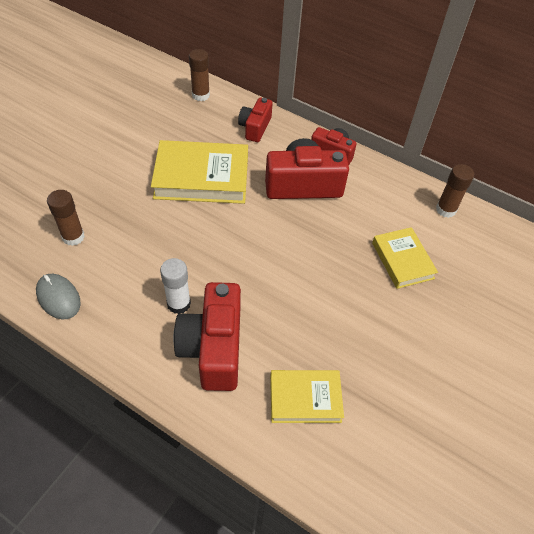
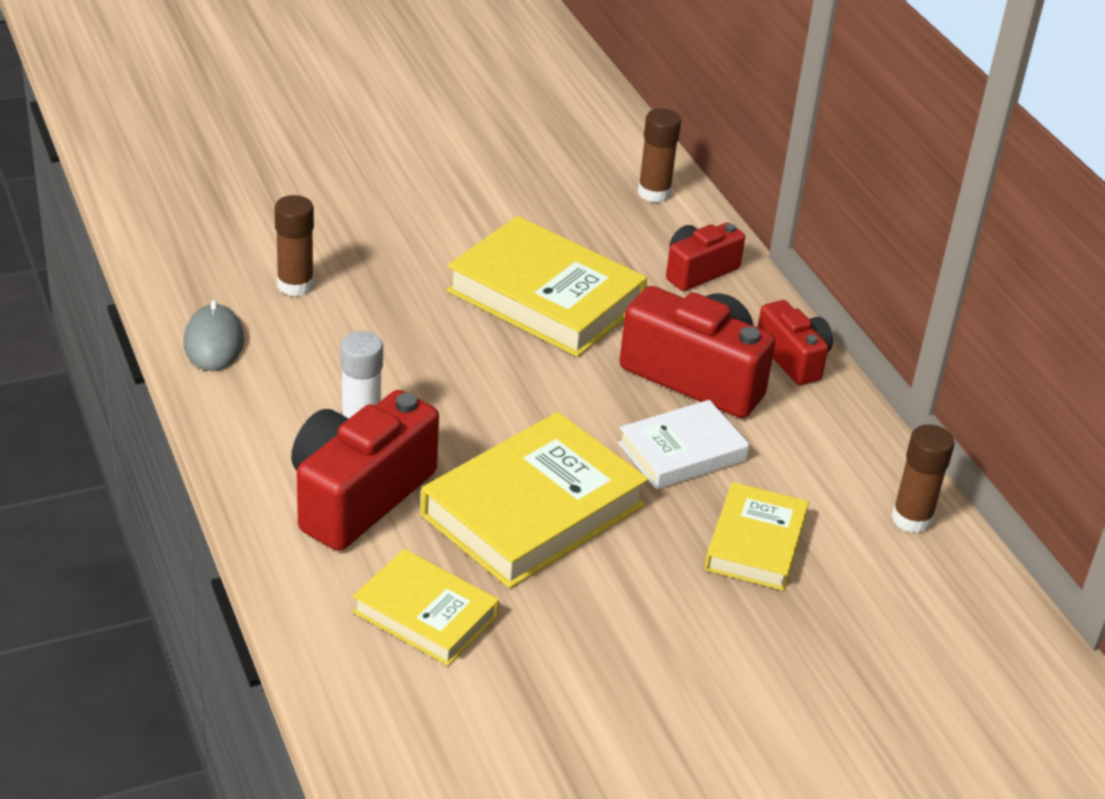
camera: 35 degrees right, 15 degrees down
none -> yellow book [420,412,649,588]
none -> white book [618,400,750,489]

